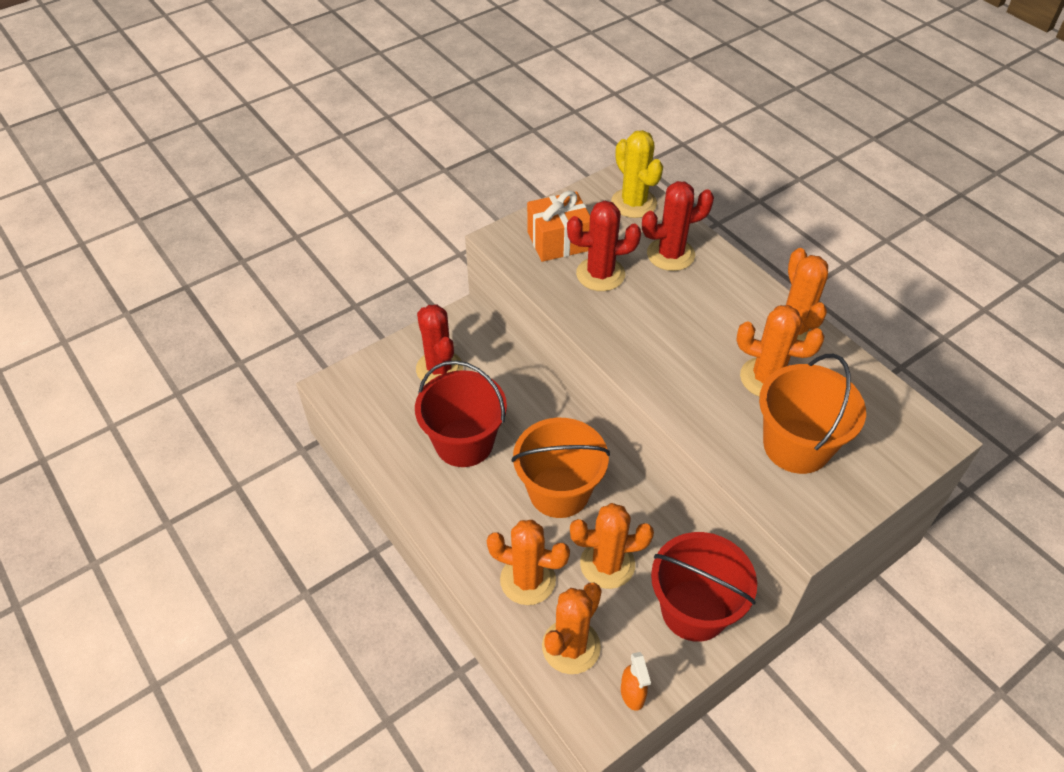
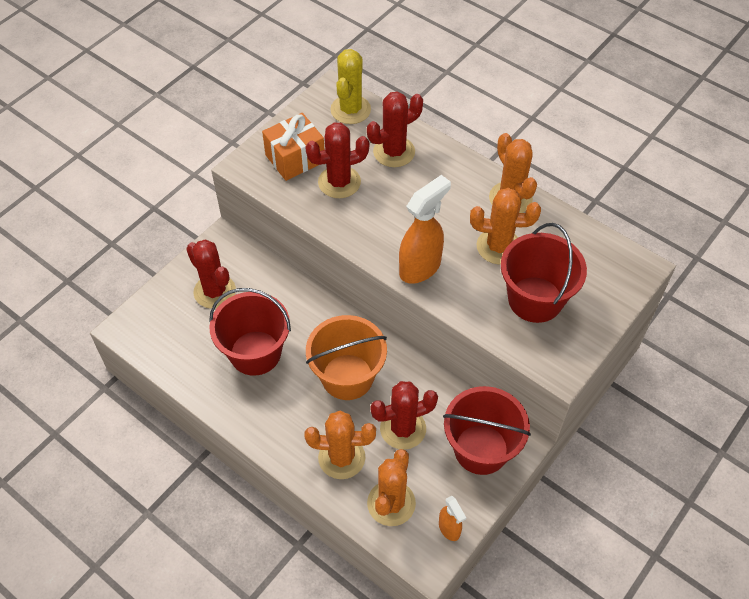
camera: 15 degrees left, 5 degrees up
orange cactus [570,503,654,589] -> red cactus [370,381,438,450]
yellow cactus [611,130,663,218] -> yellow cactus turned 60 degrees clockwise [330,49,371,124]
orange bucket [759,354,866,474] -> red bucket [501,223,587,323]
none -> orange spray bottle [399,175,451,284]

